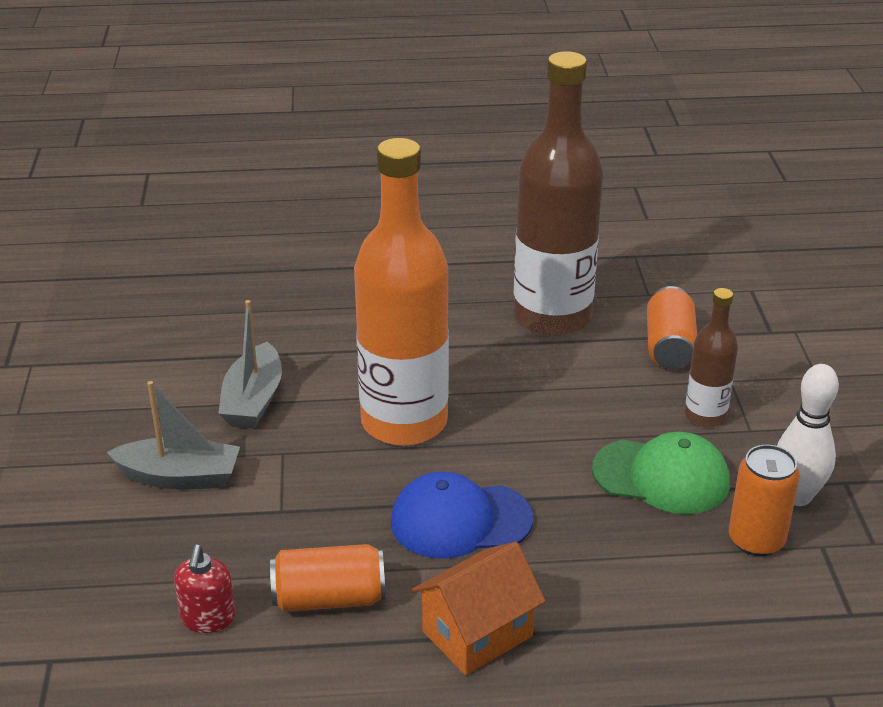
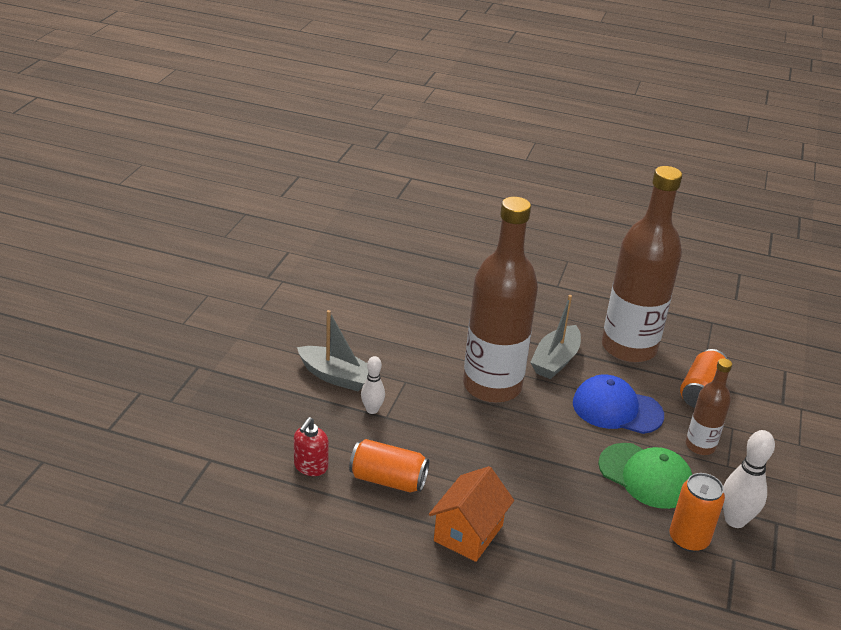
camera: 20 degrees right, 0 degrees up
grey boat [218,300,282,429] -> grey boat moved to [530,295,581,379]
orange bottle [354,138,449,446] -> brown bottle [463,197,538,403]
blue cap [391,472,533,559] -> blue cap moved to [573,375,664,434]
orange house [412,542,545,675] -> orange house turned 45 degrees counterclockwise [429,466,514,562]
none -> white bowling pin [361,356,385,414]

